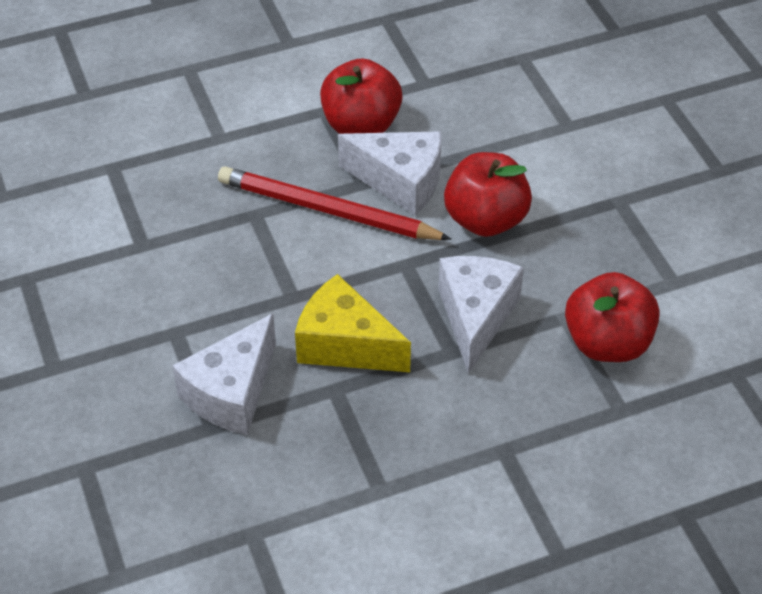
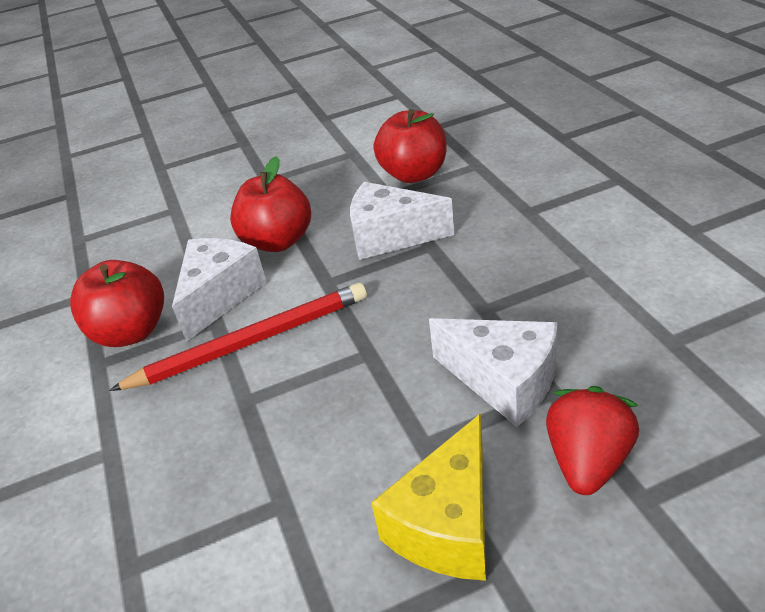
camera: 85 degrees left, 10 degrees down
red pencil [218,166,452,240] -> red pencil turned 135 degrees counterclockwise [109,283,367,391]
yellow cheese [295,274,411,372] -> yellow cheese moved to [371,413,486,581]
none -> red strawberry [546,386,639,495]

